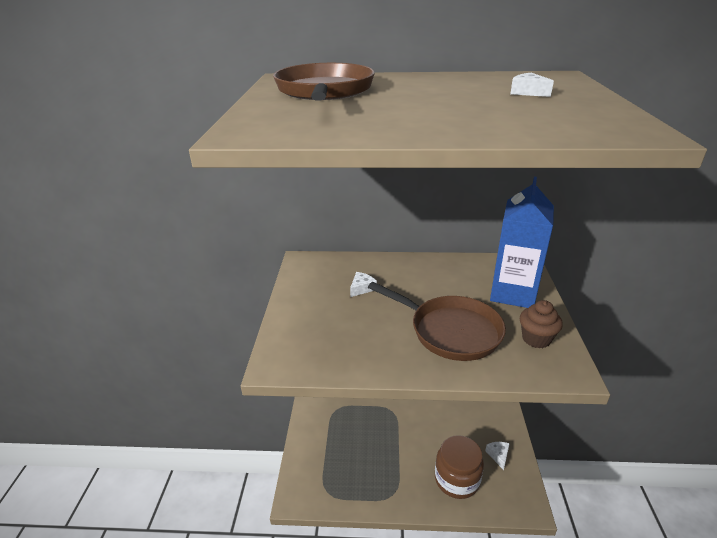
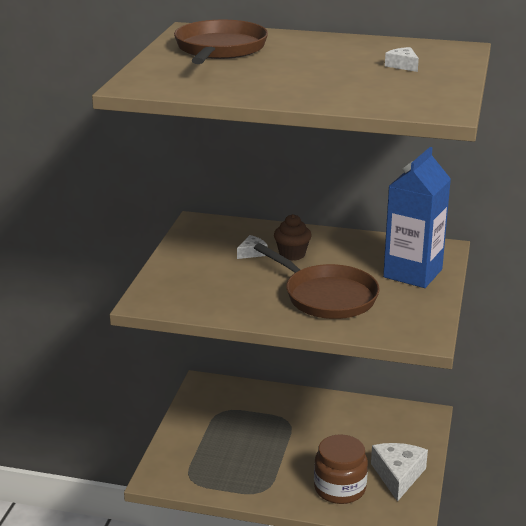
camera: 10 degrees right, 5 degrees down
white cheese [485,442,510,470] -> white cheese [371,443,428,502], size x1.99
brown cupcake [520,300,563,348] -> brown cupcake moved to [274,214,311,261]

